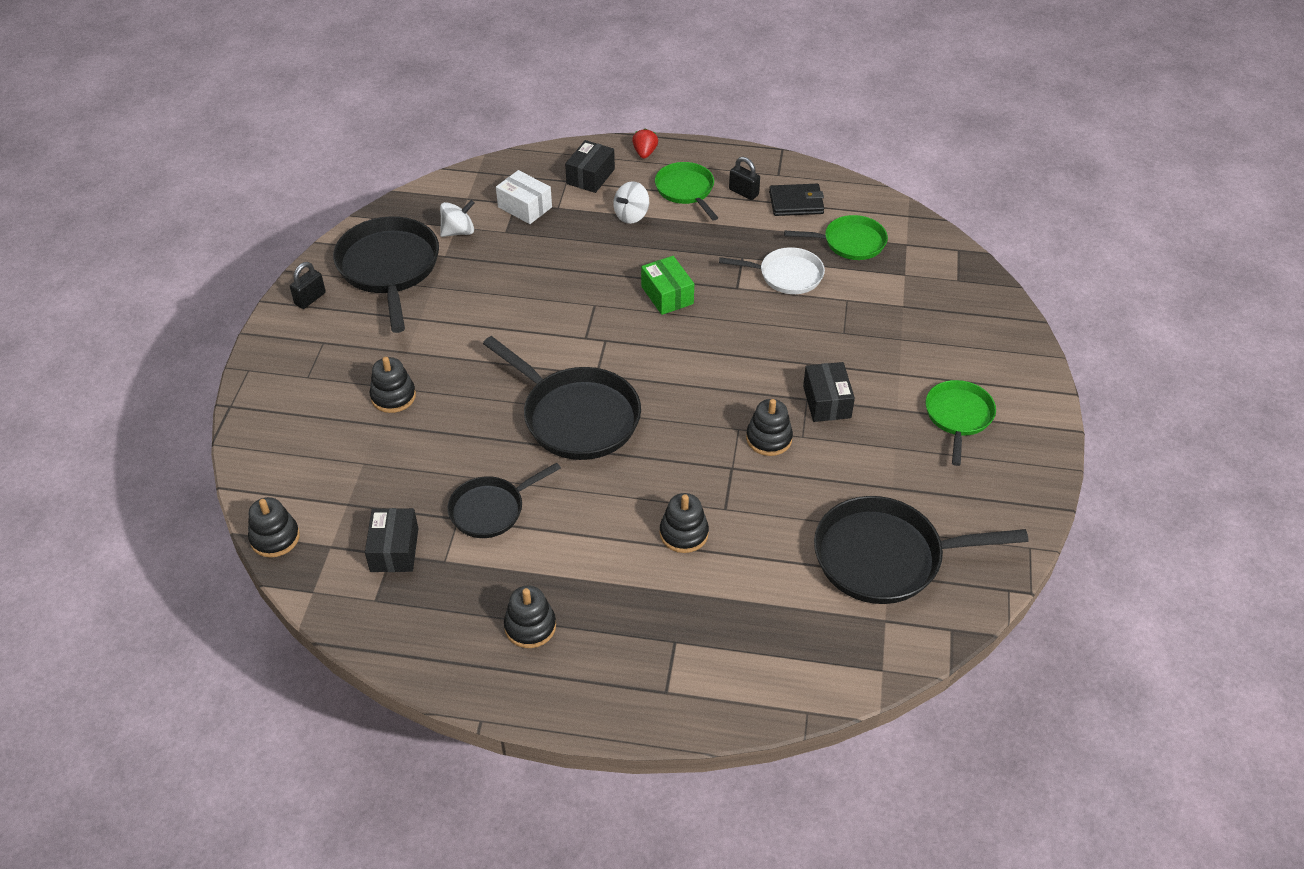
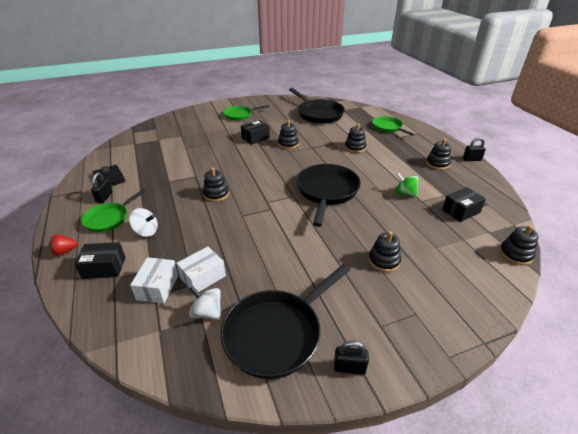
camera: 120 degrees left, 10 degrees down
black pan [447,463,561,538] -> green spinning top [395,172,419,197]
green box [641,256,694,315] -> black stacking toy [203,167,229,202]
white pan [719,247,825,294] -> none
green pan [784,215,888,260] -> green pan moved to [372,116,415,136]
none -> white box [176,246,226,292]
none -> black padlock [463,137,486,161]

